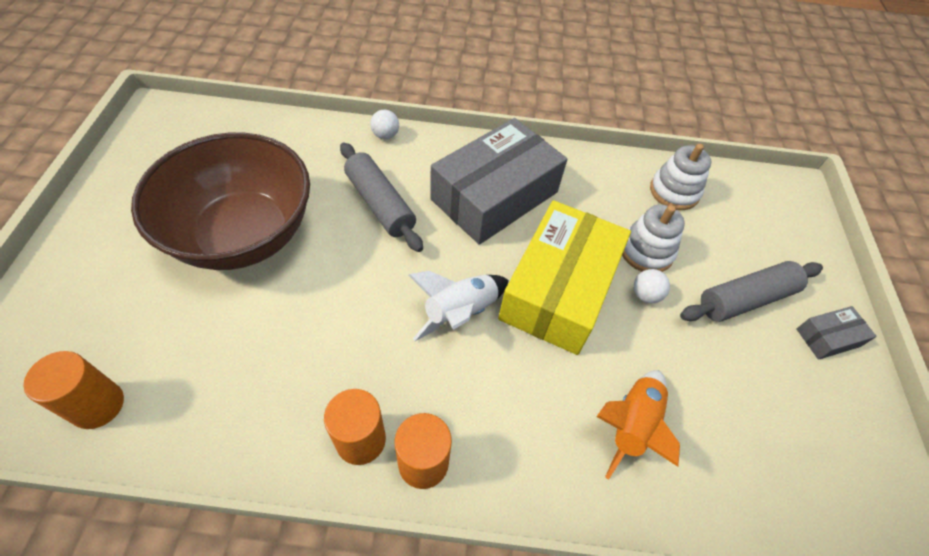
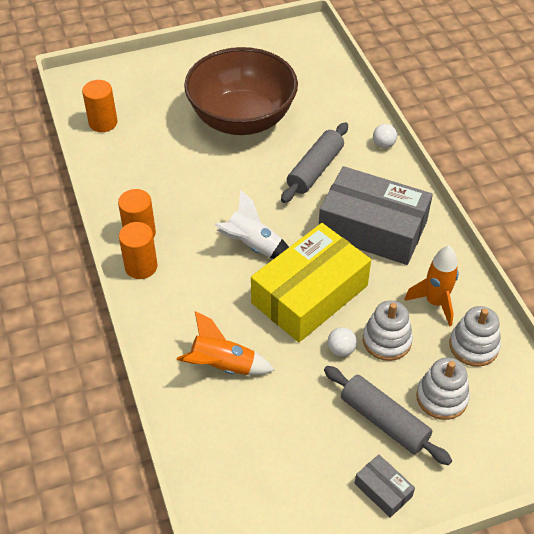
camera: 70 degrees right, 5 degrees down
yellow box [498,200,631,355] -> yellow box turned 45 degrees counterclockwise [251,223,371,342]
none -> orange rocket [404,246,459,326]
none -> white stacking toy [416,357,470,420]

